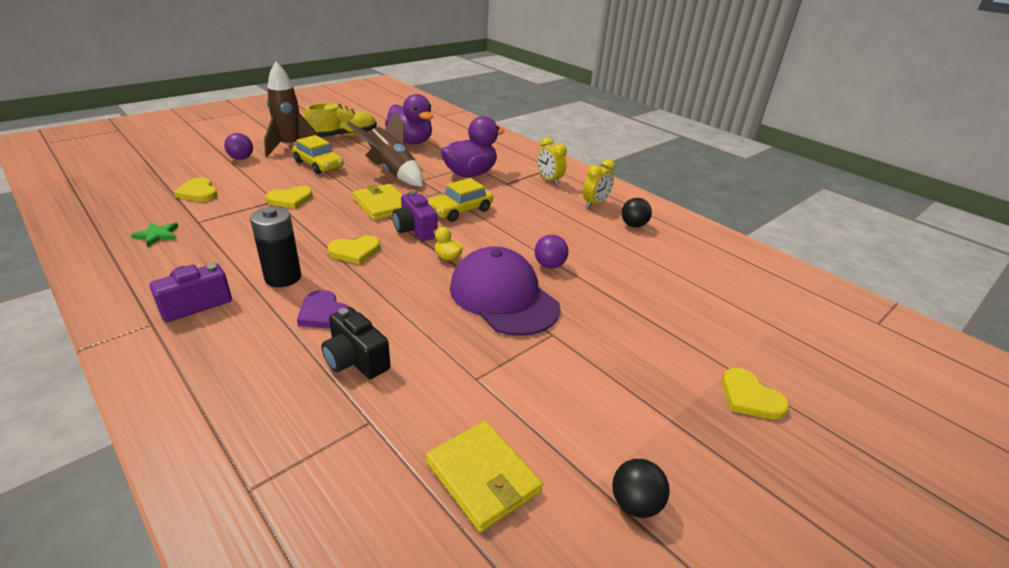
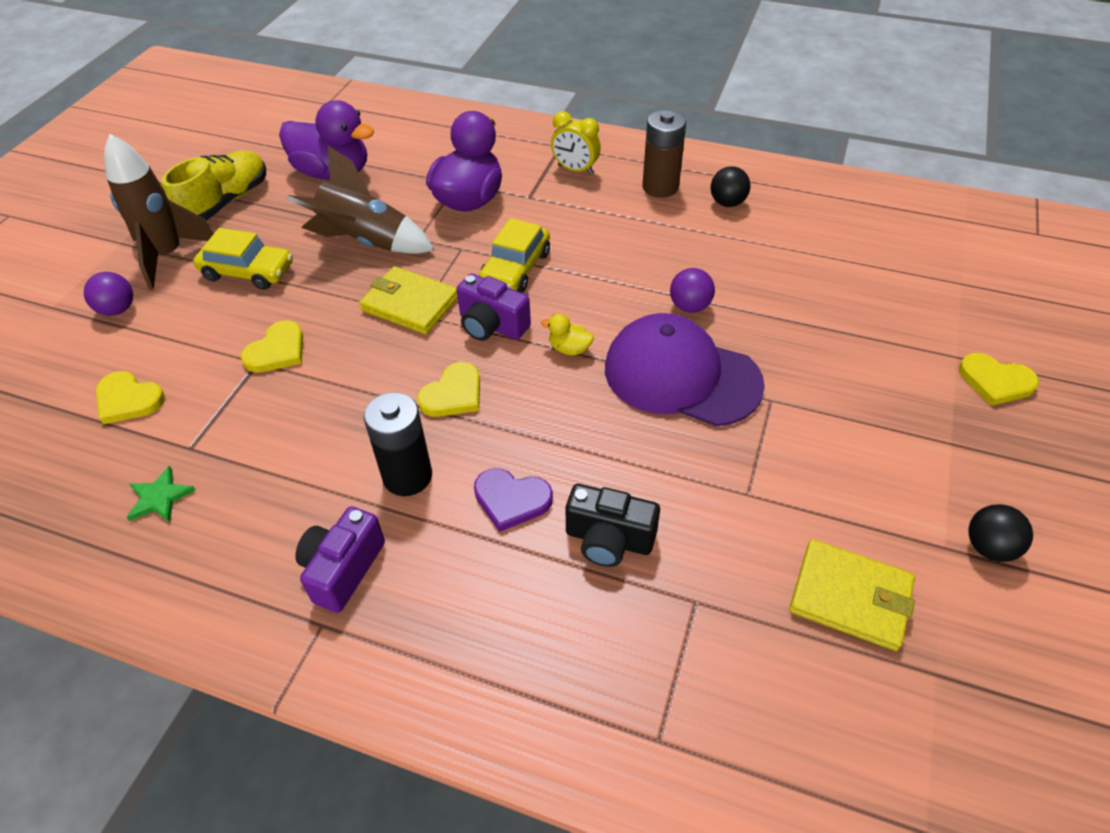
camera: 25 degrees left, 15 degrees up
yellow clock [583,159,615,208] -> brown battery [642,110,686,198]

